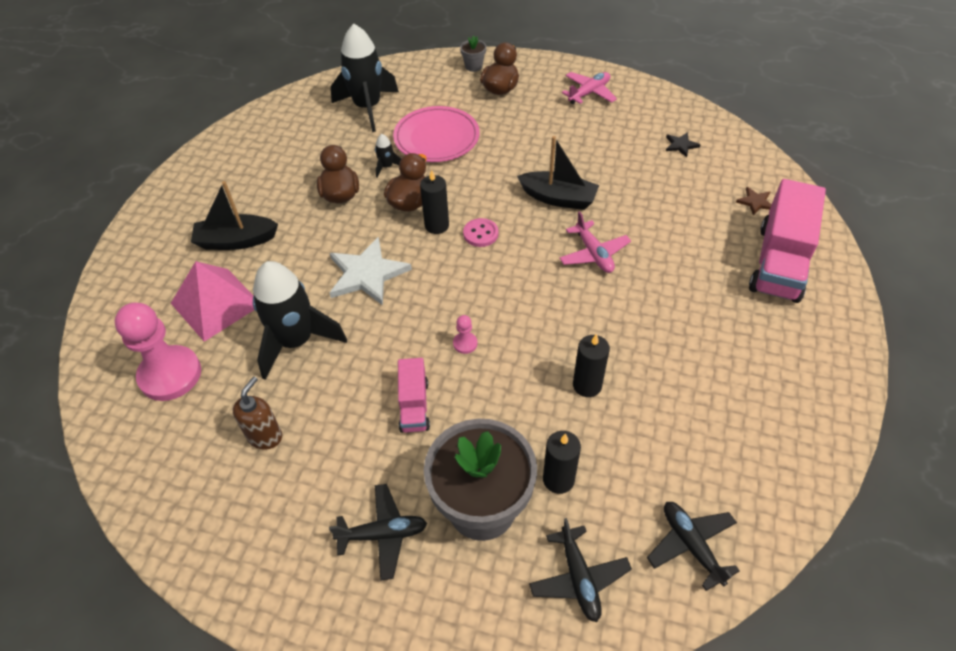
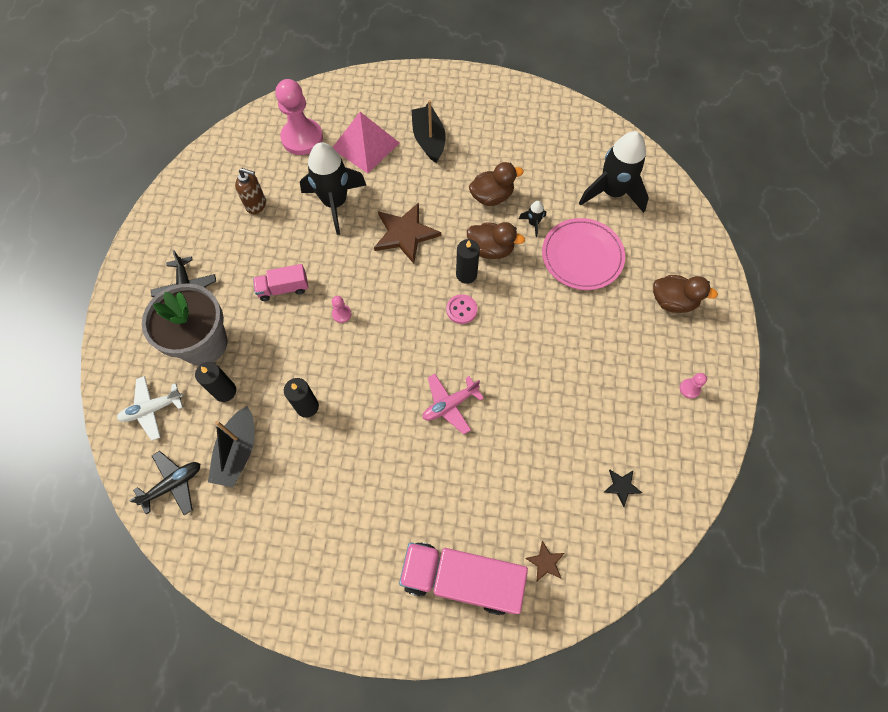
camera: 80 degrees right, 15 degrees up
white star [329,237,412,305] -> brown star [374,203,441,264]
grey flower pot [460,36,486,72] -> none
black boat [517,136,599,210] -> black boat moved to [208,406,255,488]
black plane [529,518,632,622] -> white plane [117,376,183,441]
pink plane [562,72,617,104] -> pink pawn [680,373,707,399]

